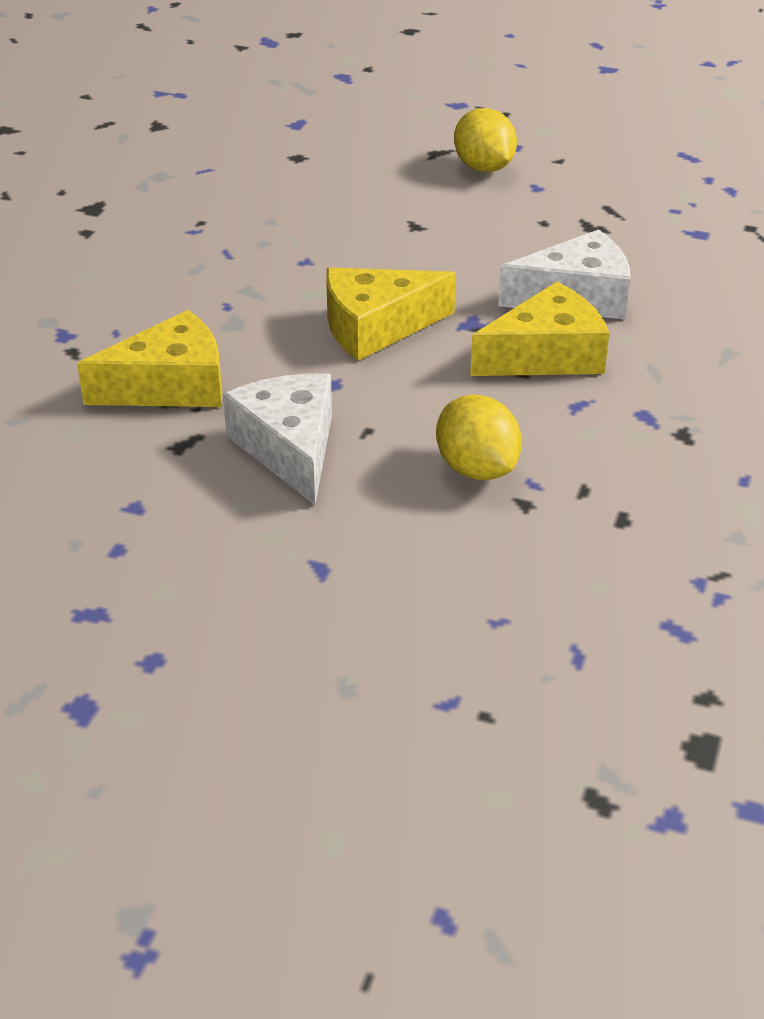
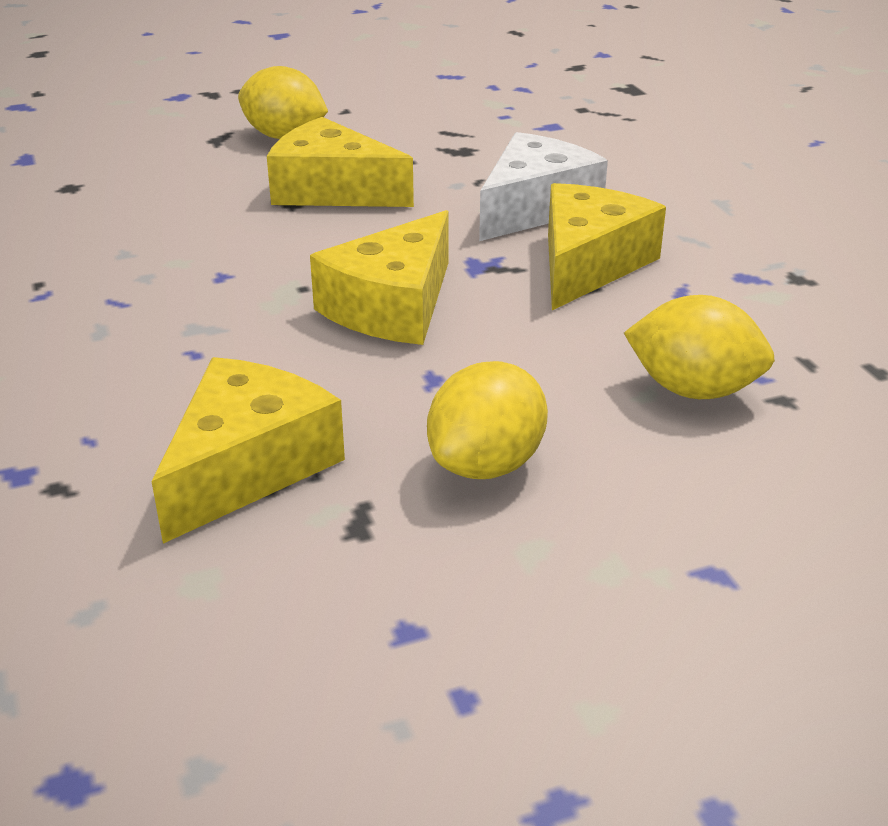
camera: 40 degrees left, 5 degrees down
white cheese [223,373,332,505] -> yellow lemon [427,361,548,479]
none -> yellow cheese [267,117,414,207]

